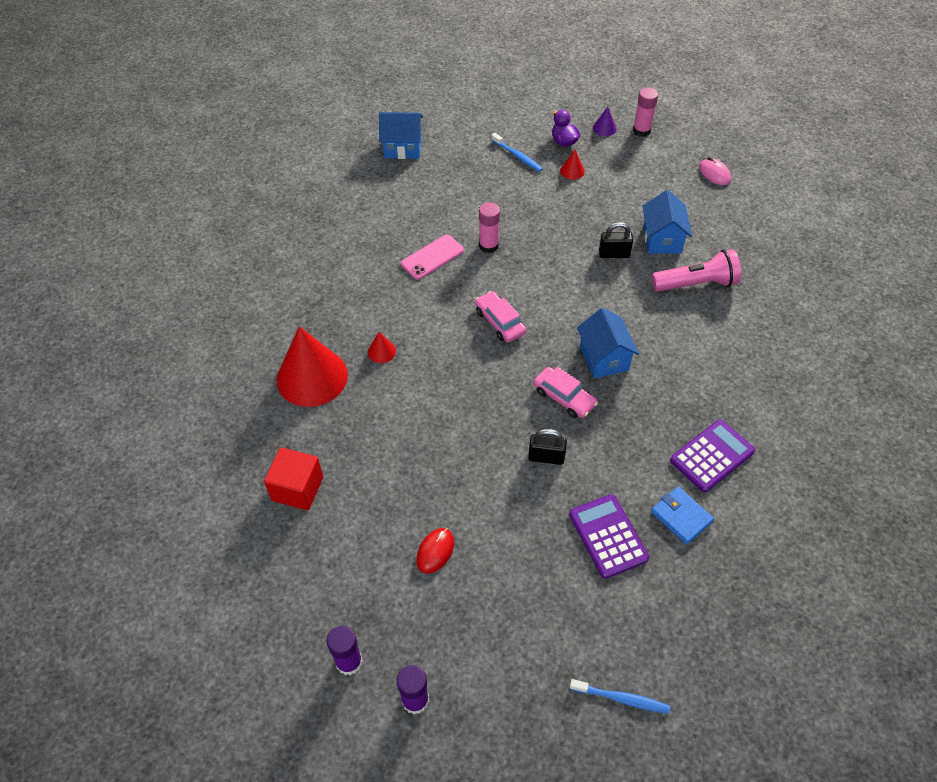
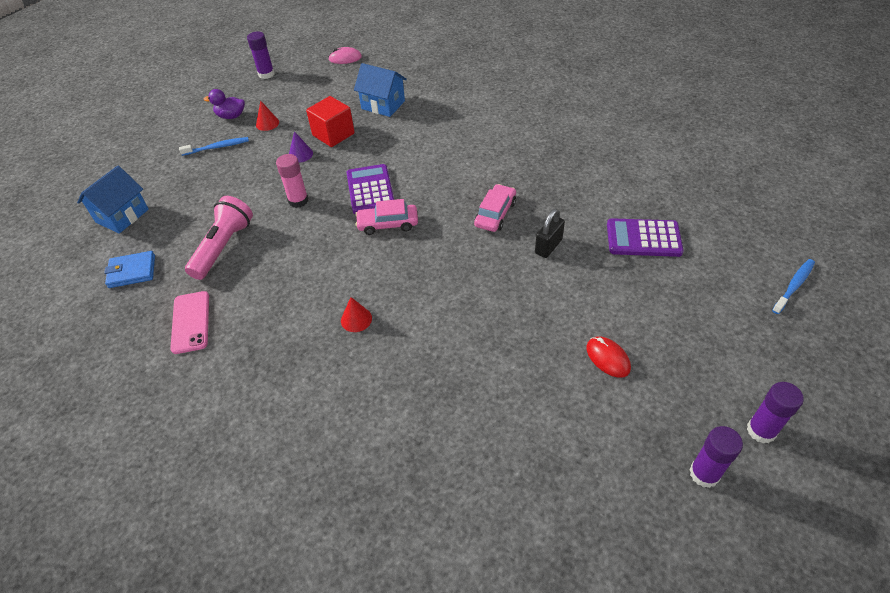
camera: 60 degrees left, 5 degrees down
red cube [264,447,323,510] -> red cube moved to [306,96,355,147]
red cone [277,326,348,407] -> none
pink phone [401,235,464,280] -> pink phone moved to [170,291,209,354]
pink car [533,367,598,418] -> pink car turned 45 degrees counterclockwise [474,184,516,232]
blue house [577,308,639,379] -> none
purple cone [593,107,617,136] -> purple cone moved to [289,131,313,163]
black padlock [599,222,633,258] -> none
pink glue stick [633,87,658,137] -> purple glue stick [247,31,275,79]
pink flashlight [651,249,741,292] -> pink flashlight moved to [185,196,253,280]
blue wallet [651,487,714,545] -> blue wallet moved to [104,251,155,288]
purple calculator [670,419,755,492] -> purple calculator moved to [347,164,394,214]

